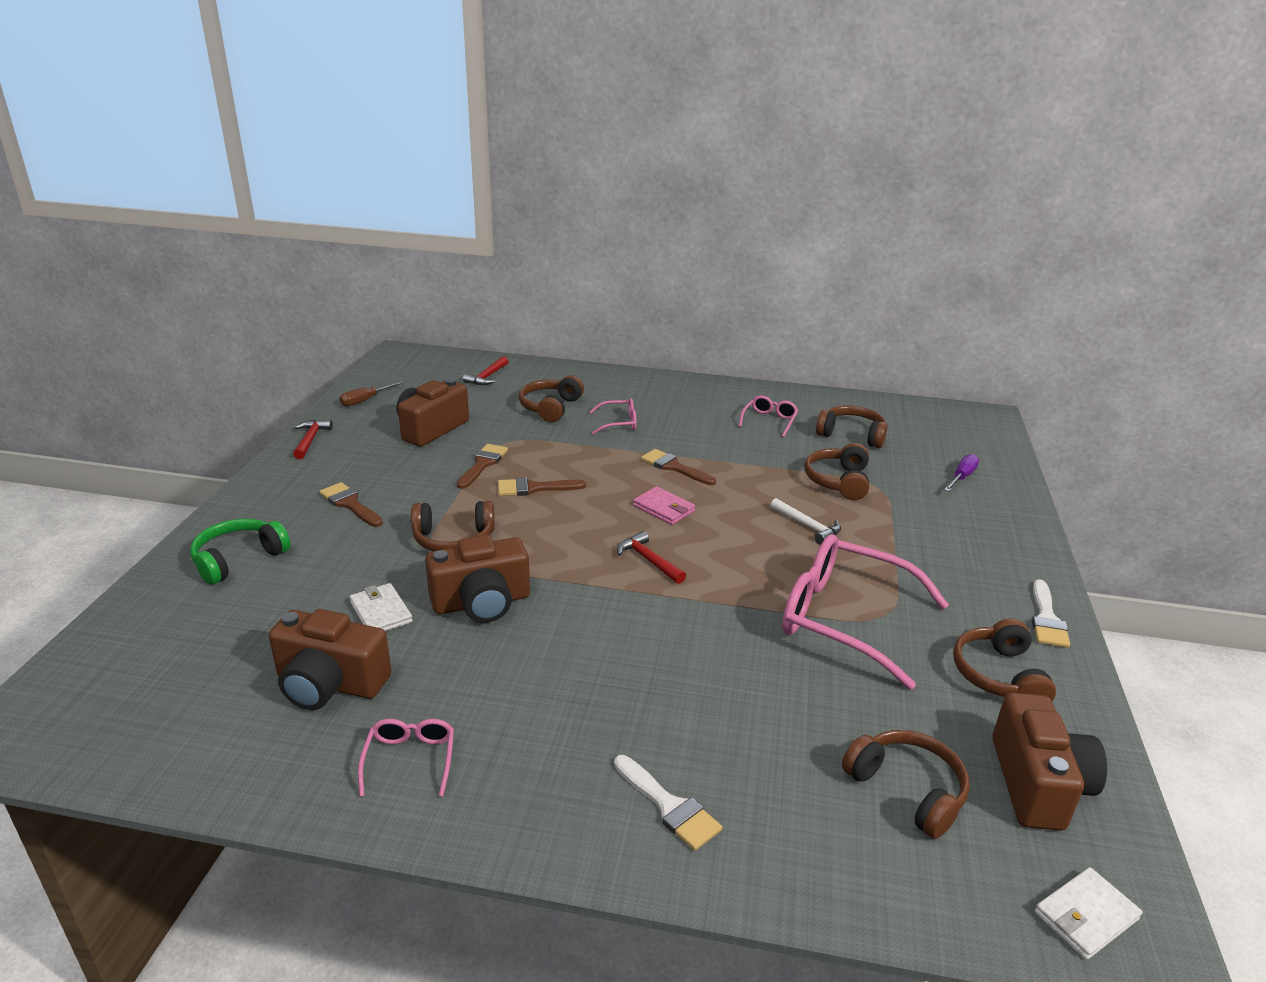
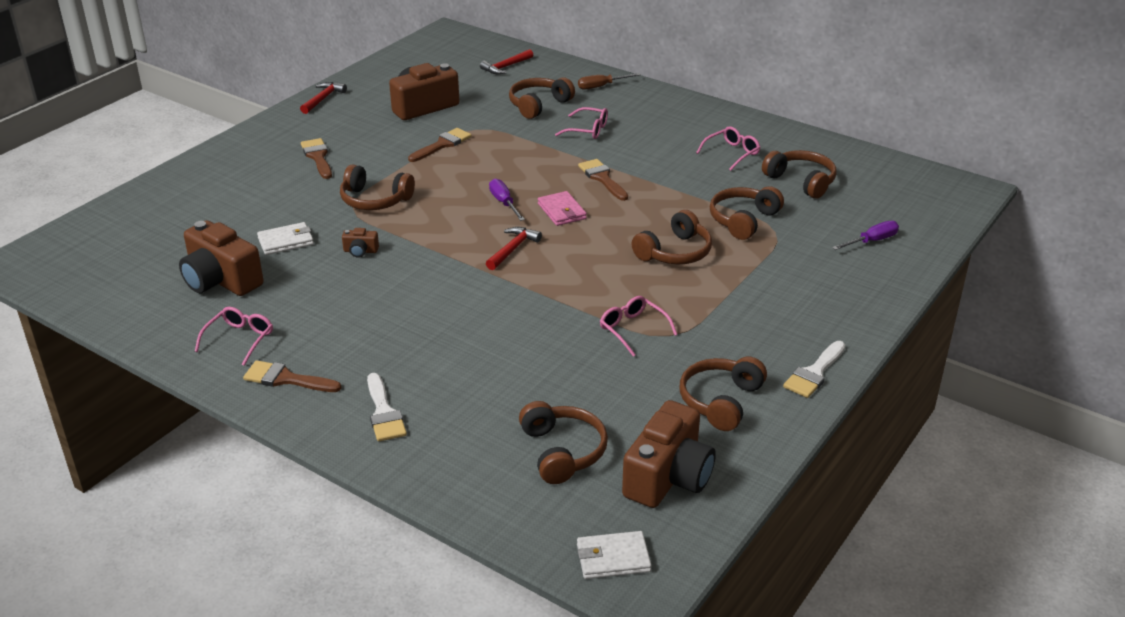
camera: 25 degrees right, 5 degrees up
green headphones [190,519,291,585] -> none
brown screwdriver [339,381,405,406] -> brown screwdriver moved to [578,73,641,90]
white wallet [350,583,413,631] -> white wallet turned 75 degrees clockwise [257,222,314,255]
brown camera [425,535,530,623] -> brown camera [342,228,379,258], size x0.43
brown brush [498,477,586,496] -> brown brush moved to [243,360,341,392]
red hammer [617,531,686,584] -> red hammer turned 45 degrees clockwise [486,227,542,270]
white hammer [770,498,841,545] -> brown headphones [632,210,712,264]
pink glasses [782,534,949,690] -> pink glasses [600,296,678,357], size x0.46
none -> purple screwdriver [489,179,525,221]

